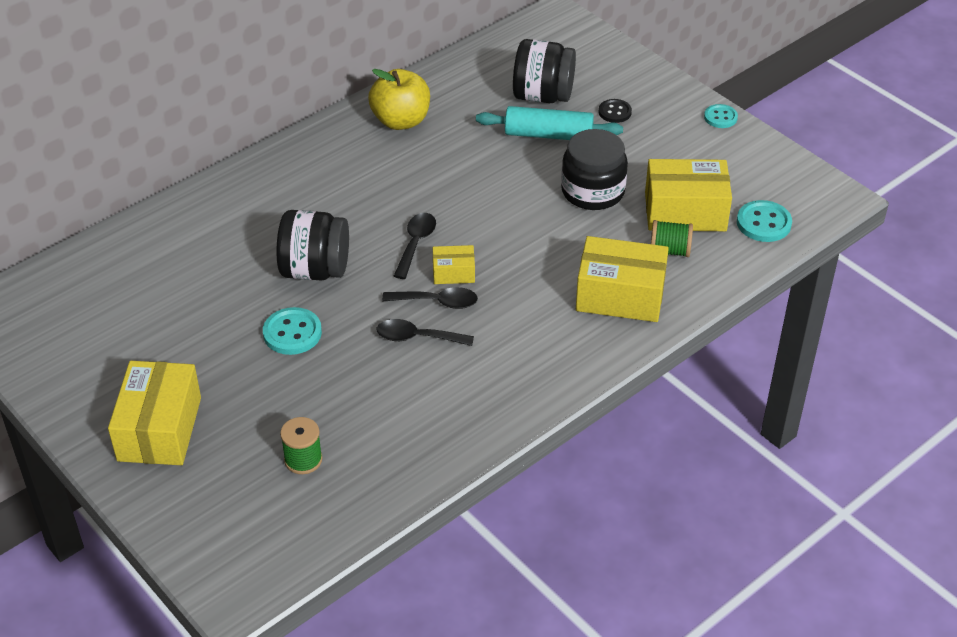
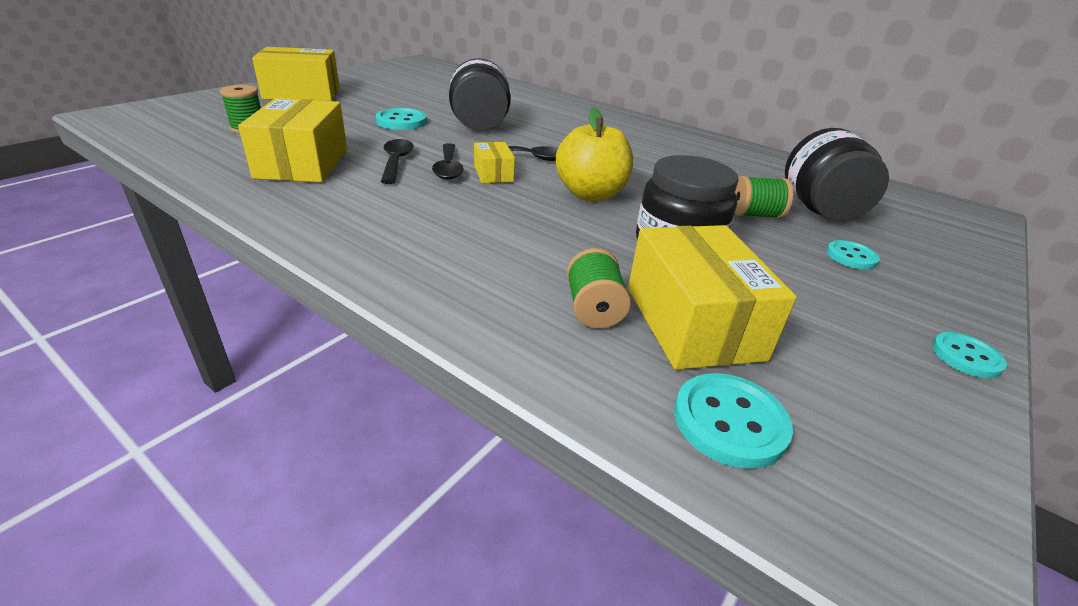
camera: 75 degrees right, 10 degrees down
yellow apple [368,69,430,130] -> yellow apple moved to [556,108,633,201]
turquoise rolling pin [476,106,623,140] -> green spool [734,176,793,218]
yellow box [576,236,669,322] -> yellow box moved to [238,98,347,182]
black button [599,99,632,123] -> turquoise button [826,240,880,269]

